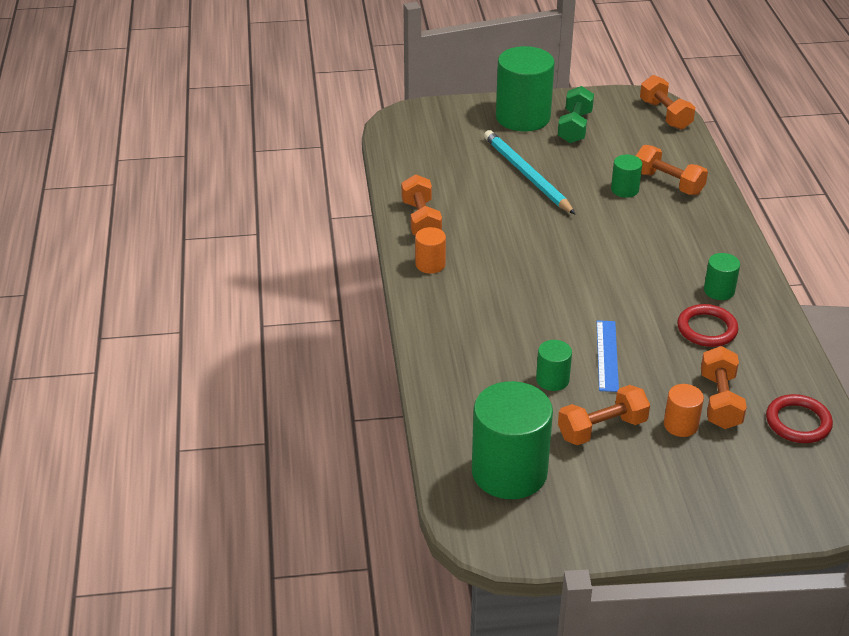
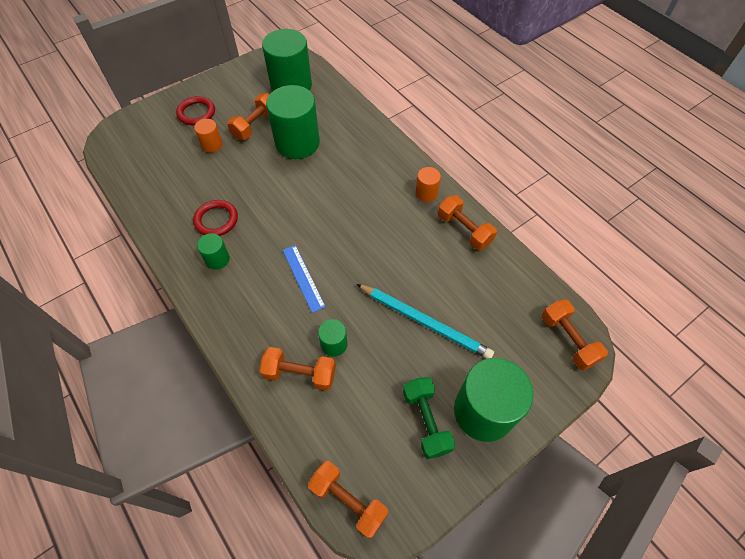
camera: 150 degrees right, 20 degrees up
green cylinder [536,340,572,391] -> green cylinder [266,85,320,159], size x2.11
blue ruler [597,320,619,392] -> blue ruler moved to [283,245,326,313]
orange dumbbell [701,346,747,429] -> orange dumbbell moved to [542,299,608,370]
red ring [766,394,833,443] -> red ring moved to [176,96,215,125]

